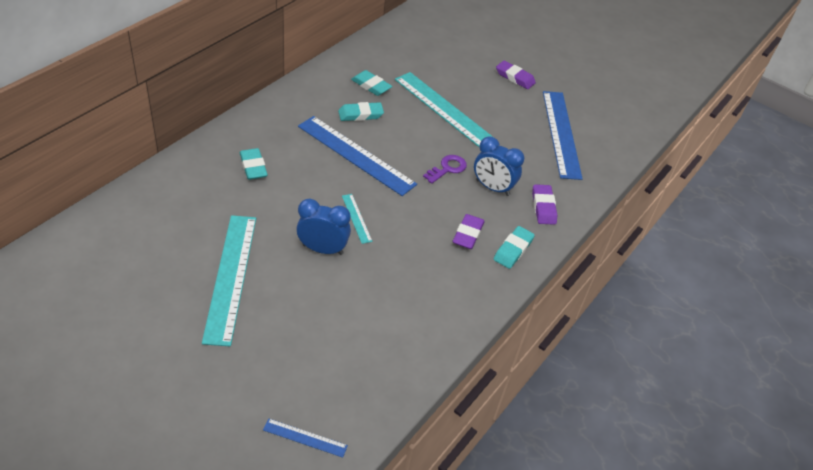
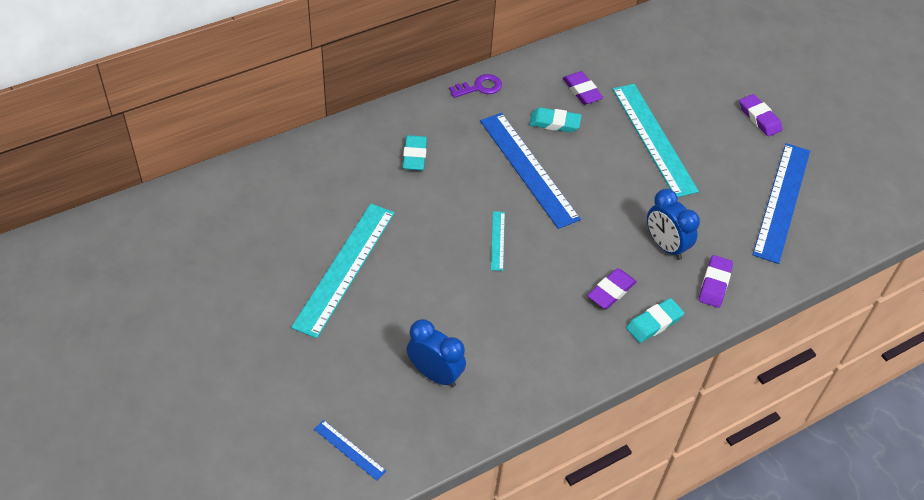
camera: 25 degrees right, 5 degrees up
blue clock [296,199,351,255] -> blue clock moved to [407,319,466,387]
turquoise eraser [351,70,392,96] -> purple eraser [562,71,604,105]
purple key [423,155,467,184] -> purple key moved to [449,74,502,98]

